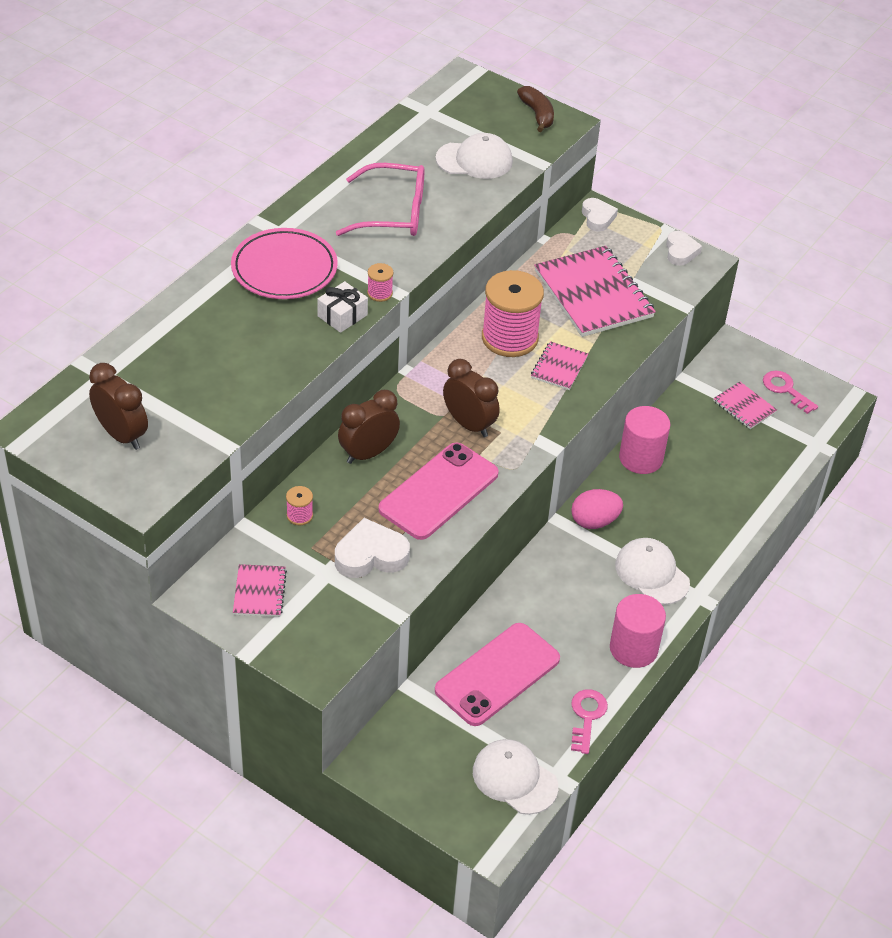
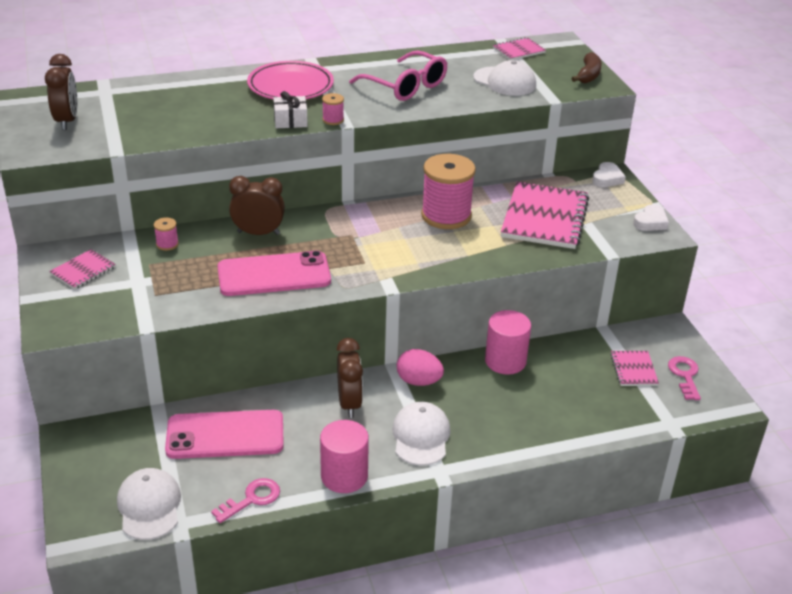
camera: 40 degrees right, 10 degrees down
white heart [335,518,410,578] -> none
brown clock [443,359,500,437] -> brown clock moved to [337,338,363,418]
pink notebook [531,341,588,390] -> pink notebook moved to [493,37,546,60]

